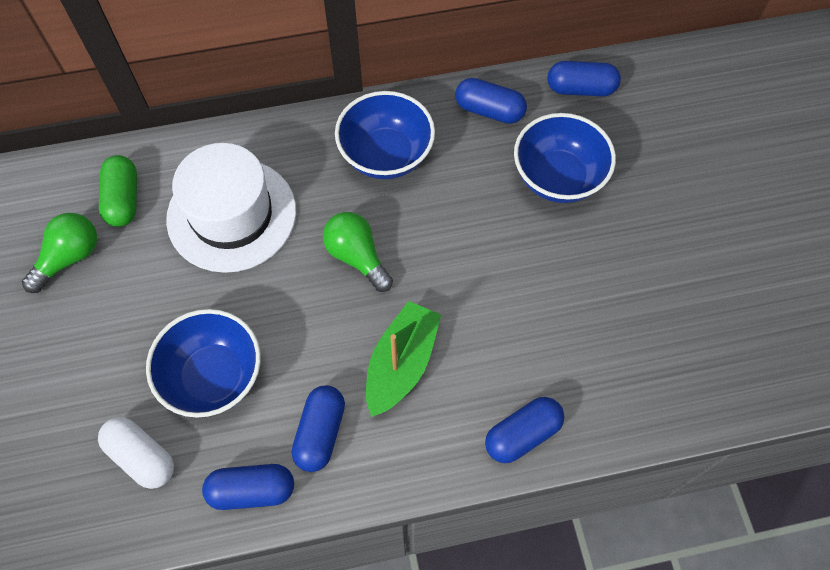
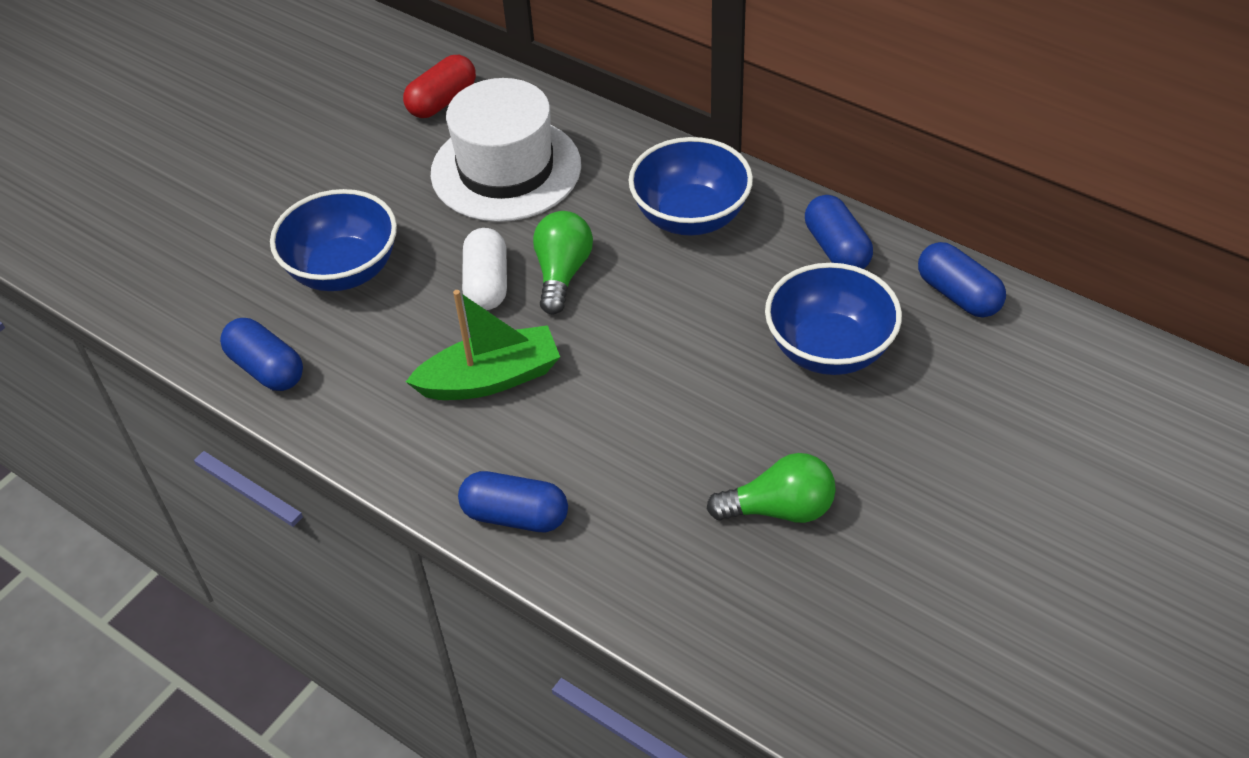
camera: 50 degrees right, 15 degrees down
green light bulb [22,213,97,293] -> green light bulb moved to [707,453,836,523]
white capsule [98,417,174,489] -> white capsule moved to [462,228,507,310]
green capsule [99,155,137,227] -> red capsule [403,55,476,118]
blue capsule [292,385,345,472] -> none

